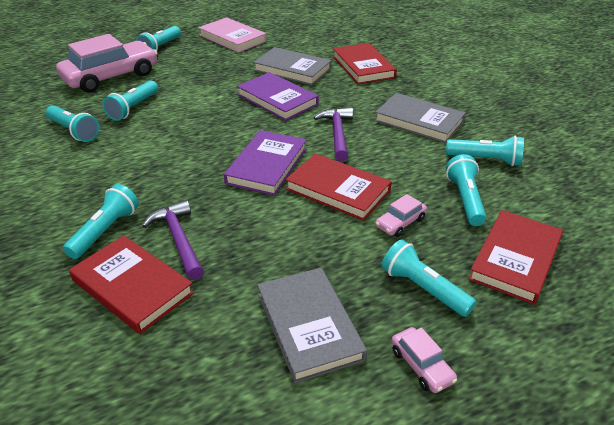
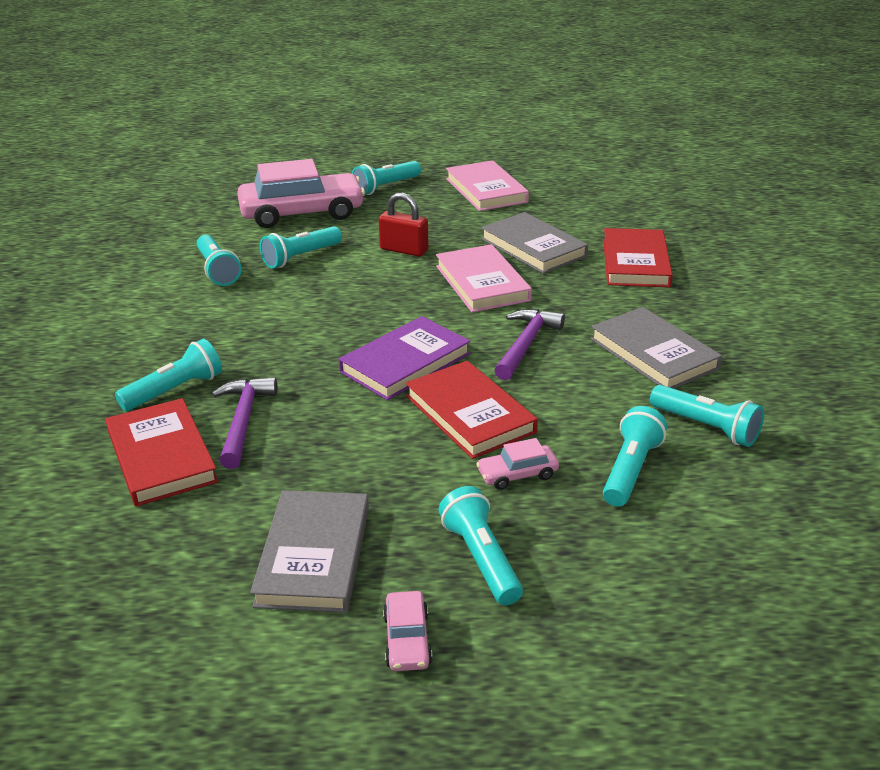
camera: 25 degrees right, 5 degrees down
purple book [237,72,319,121] -> pink book [436,244,532,313]
red book [468,210,563,305] -> none
none -> red padlock [379,192,429,257]

